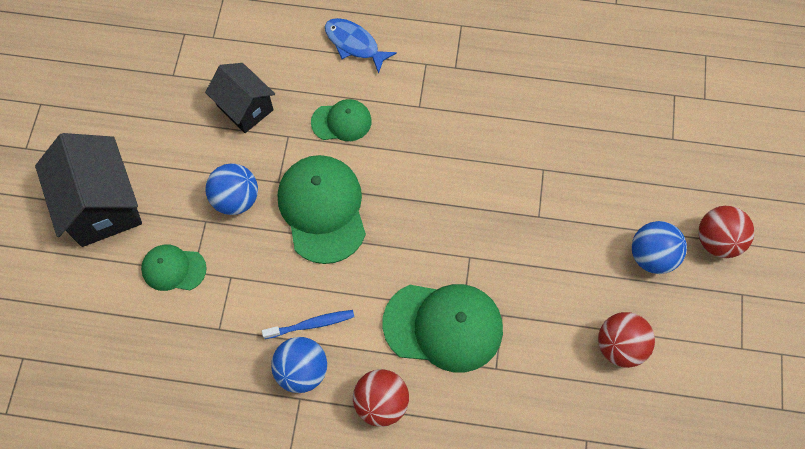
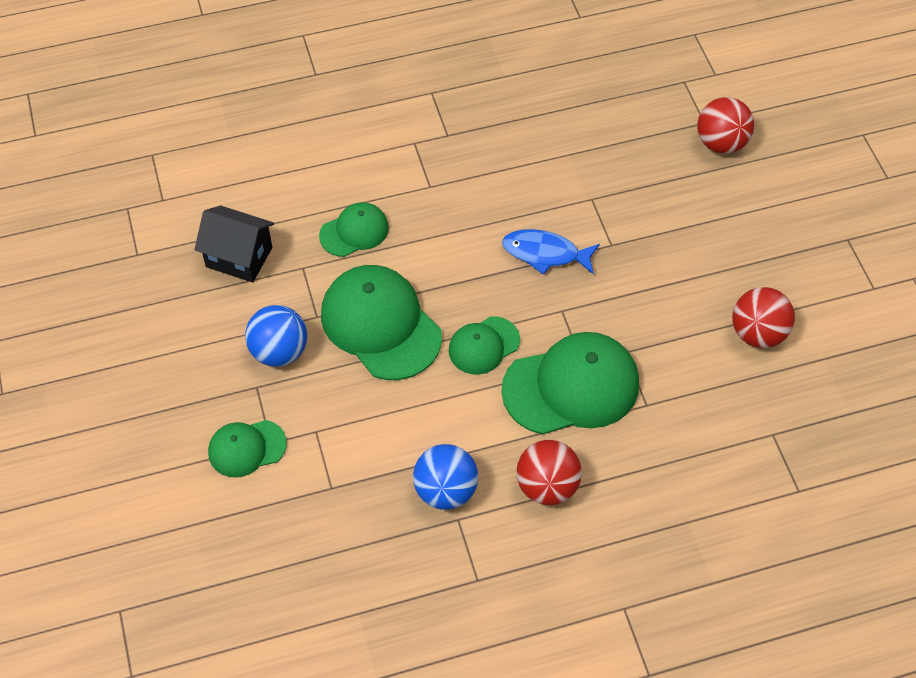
camera: 25 degrees left, 10 degrees down
black house [35,133,142,247] -> none
blue toothbrush [262,310,354,339] -> none
blue fish [325,18,397,74] -> blue fish moved to [502,229,600,275]
blue ball [632,221,687,274] -> none
red ball [699,206,754,258] -> red ball moved to [697,97,754,154]
none -> green cap [449,316,520,375]

